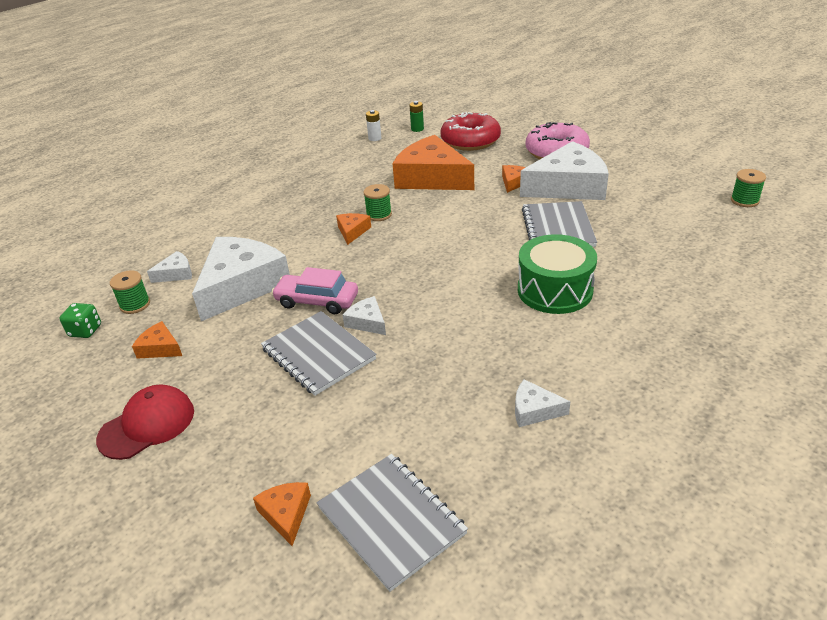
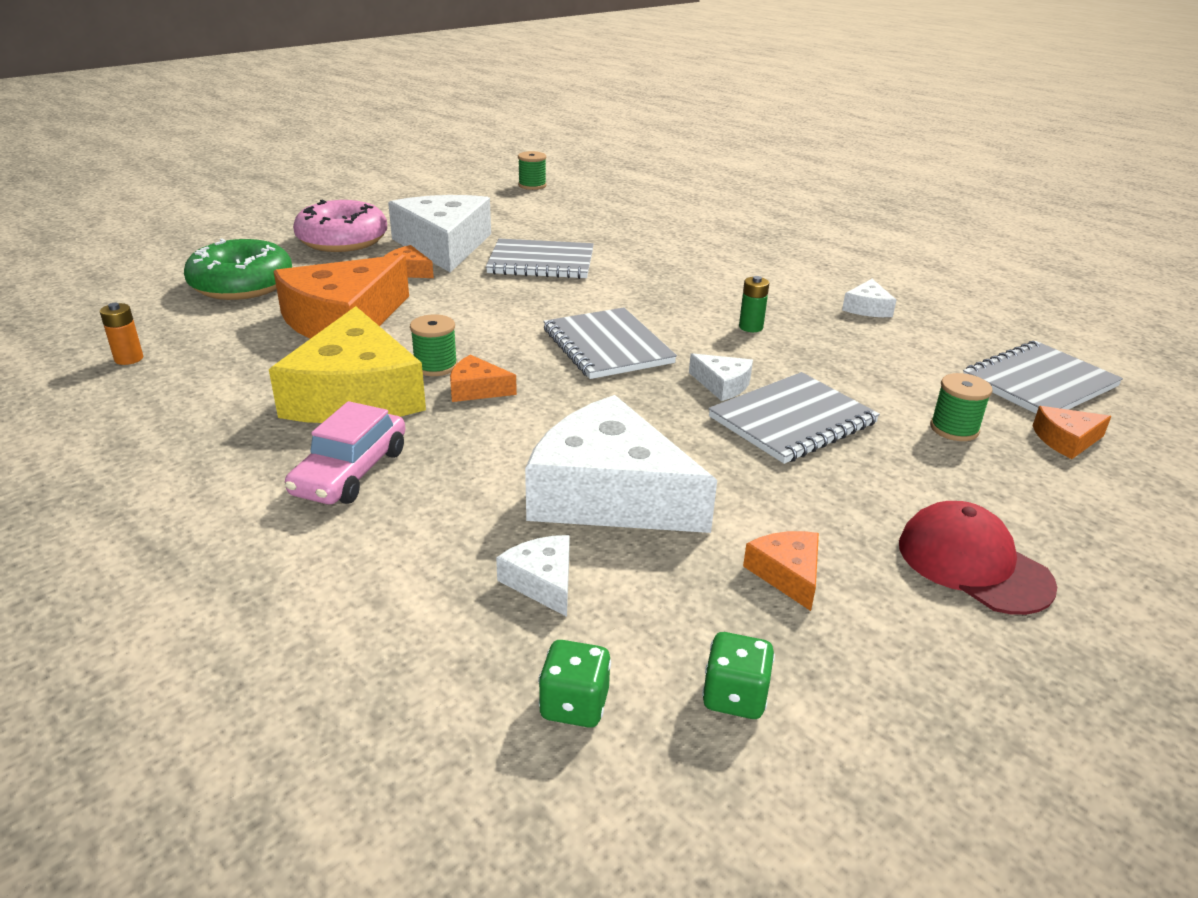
camera: 90 degrees left, 5 degrees down
green spool [110,270,150,314] -> green spool moved to [930,373,993,441]
orange cheese [132,321,182,359] -> orange cheese turned 135 degrees clockwise [743,531,819,611]
pink car [272,267,358,314] -> pink car moved to [285,401,405,504]
white cheese [342,296,386,335] -> white cheese turned 105 degrees counterclockwise [689,353,753,401]
white battery [366,110,381,141] -> orange battery [100,303,143,365]
green battery [409,101,424,132] -> green battery moved to [739,276,769,332]
red donut [441,112,501,151] -> green donut [184,238,292,300]
green drum [518,234,597,314] -> none
none -> yellow cheese [269,306,426,423]
none -> green dice [538,640,611,728]
none -> grey notebook [543,308,677,379]

